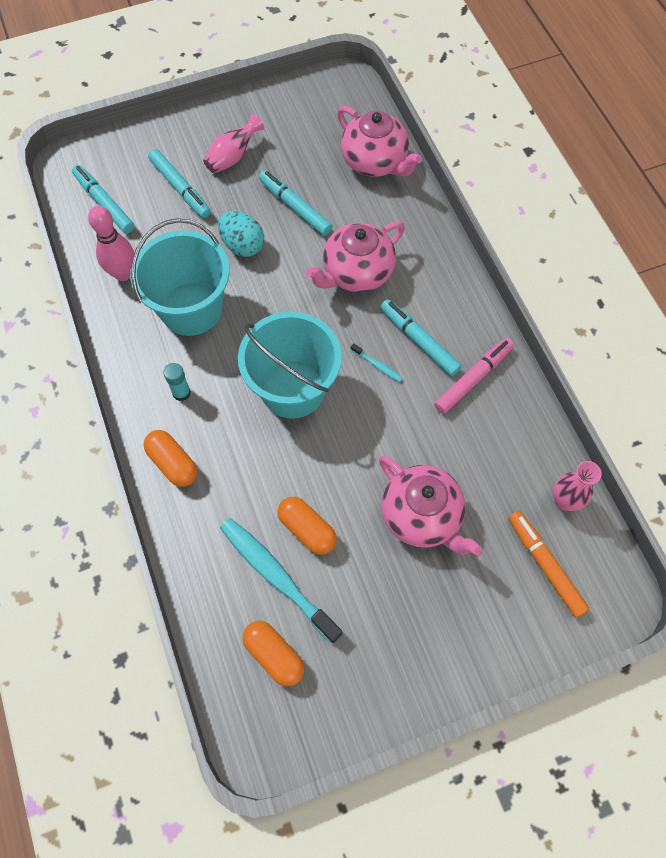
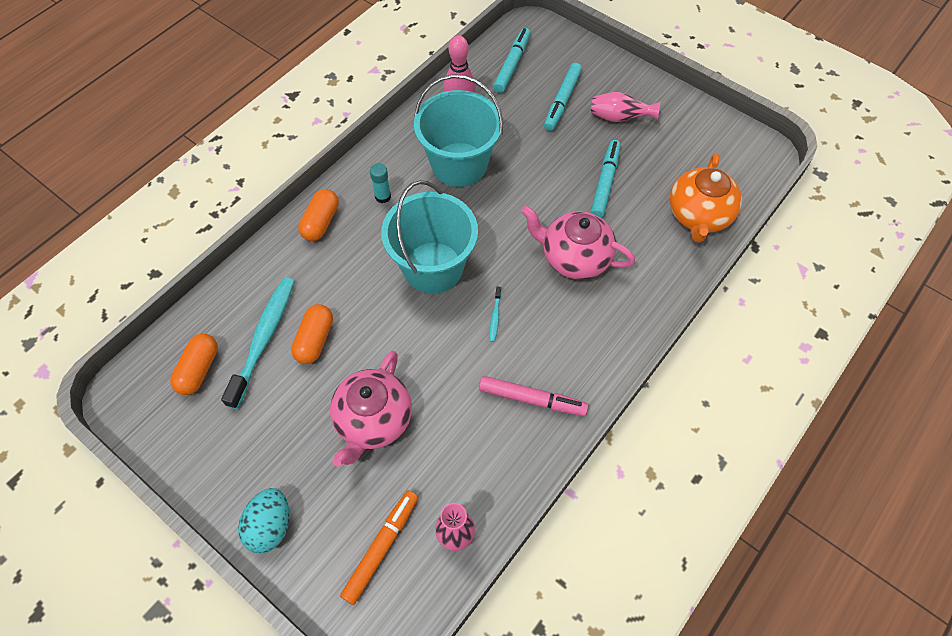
camera: 60 degrees right, 5 degrees down
turquoise egg [218,211,264,257] -> turquoise egg moved to [238,488,289,553]
pink teapot [337,106,422,177] -> orange teapot [670,153,742,243]
turquoise marker [381,299,462,376] -> none

